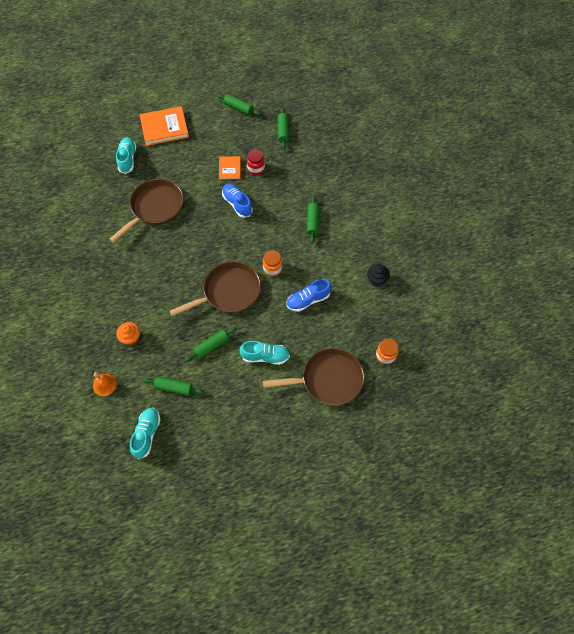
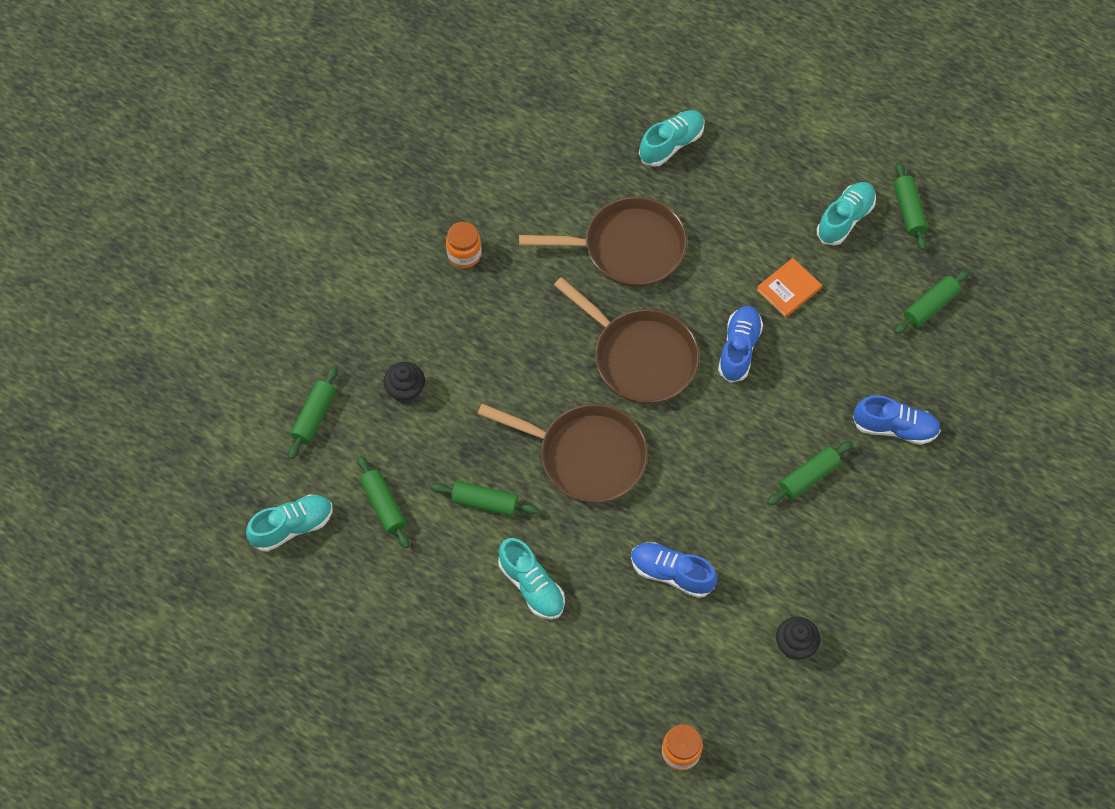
camera: 50 degrees right, 0 degrees up
orange bell [93,372,117,396] -> green rolling pin [288,366,338,459]
orange cupcake [117,322,140,346] -> black cupcake [384,362,425,404]
orange book [140,106,189,146] -> none
red jar [247,149,265,175] -> none
orange jar [263,250,282,276] -> orange jar moved to [446,222,482,268]
brown pan [263,348,364,406] -> brown pan moved to [554,277,700,404]
none -> turquoise shoe [817,182,876,246]
none -> blue shoe [853,395,941,445]

